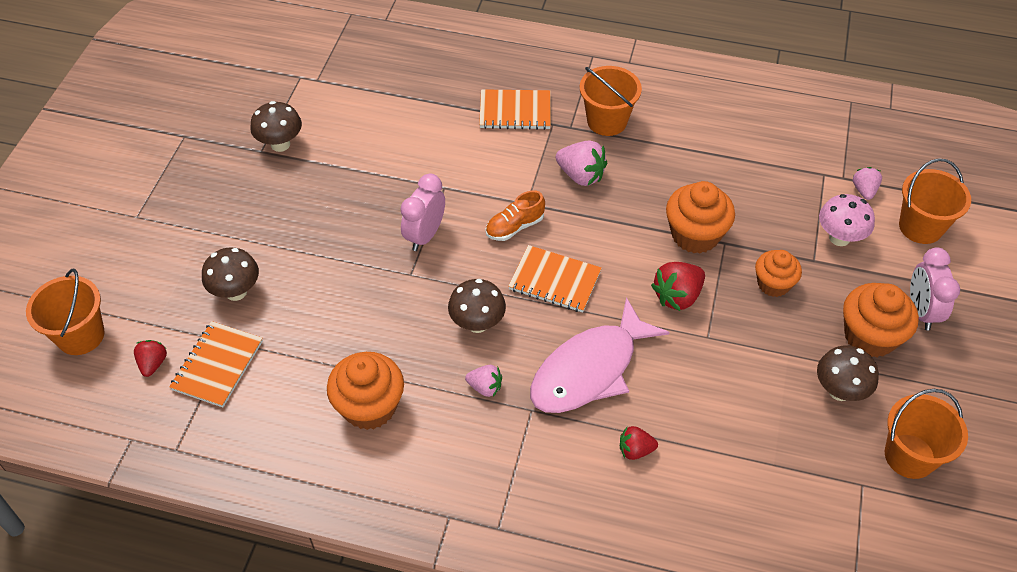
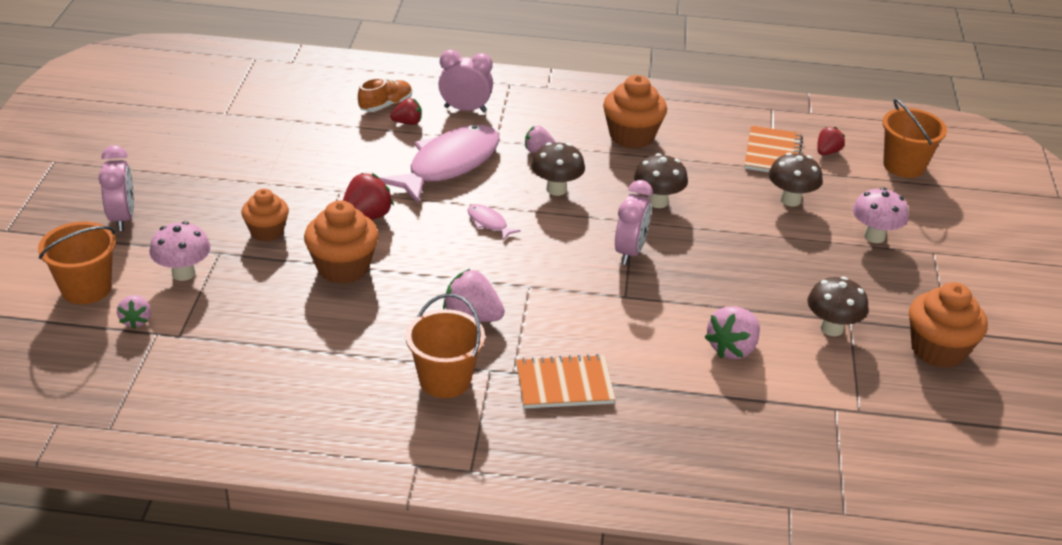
camera: 170 degrees right, 15 degrees down
red strawberry [134,340,167,377] -> red strawberry turned 135 degrees counterclockwise [817,127,845,155]
orange shoe [486,190,545,241] -> orange shoe moved to [358,78,412,112]
orange notebook [508,245,602,313] -> pink fish [468,204,521,241]
brown mushroom [817,346,879,401] -> brown mushroom moved to [634,153,688,208]
orange cupcake [843,283,919,358] -> orange cupcake moved to [909,282,988,368]
orange bucket [885,389,968,479] -> none
none -> pink clock [438,50,493,112]
none -> pink strawberry [705,306,760,359]
none -> pink mushroom [853,187,909,243]

